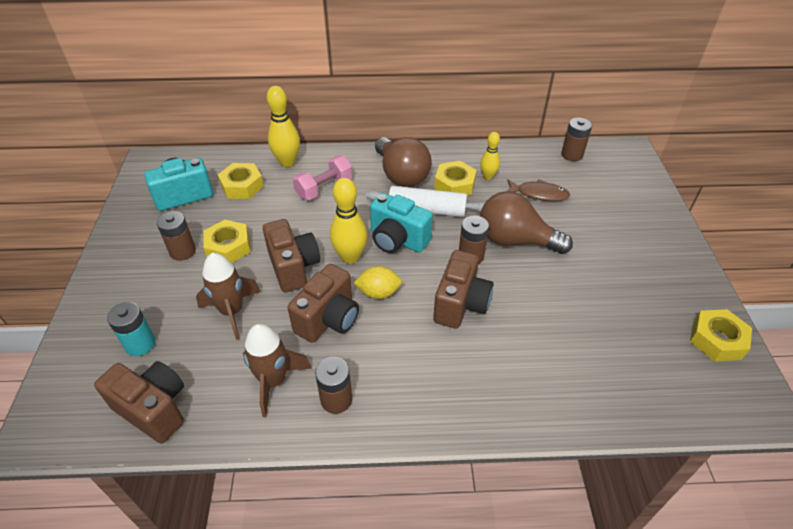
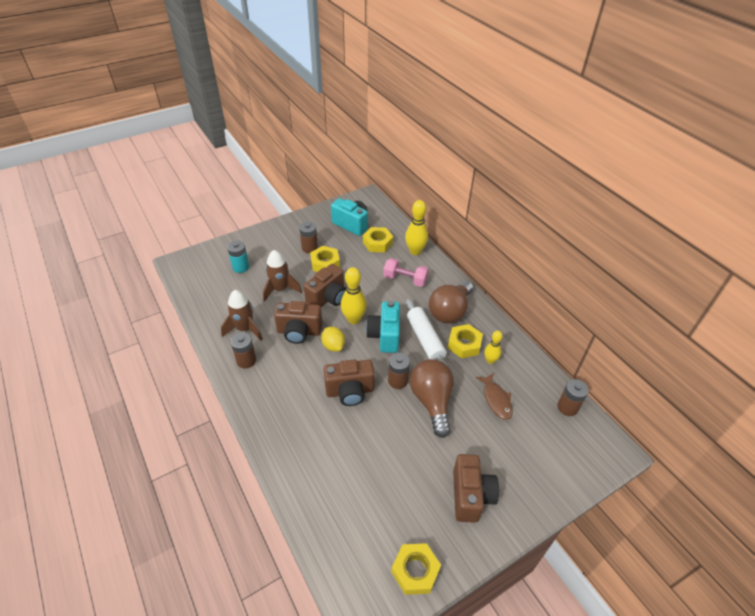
camera: 60 degrees right, 0 degrees up
brown camera [94,361,184,444] -> brown camera moved to [453,454,499,523]

